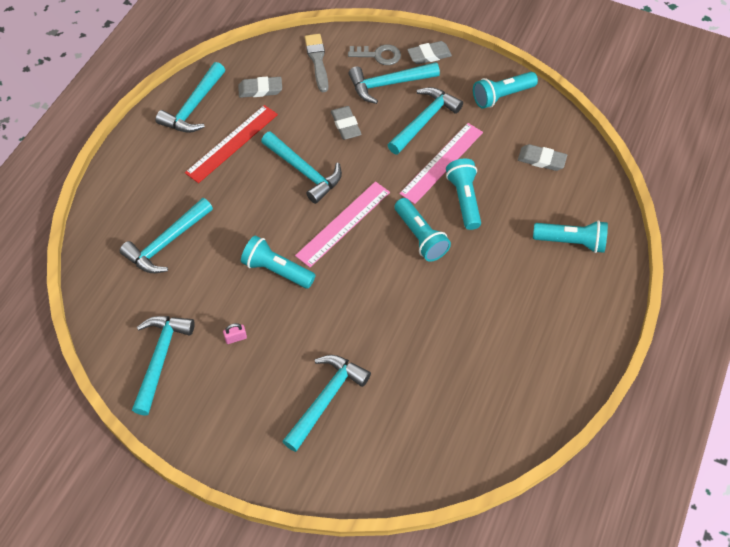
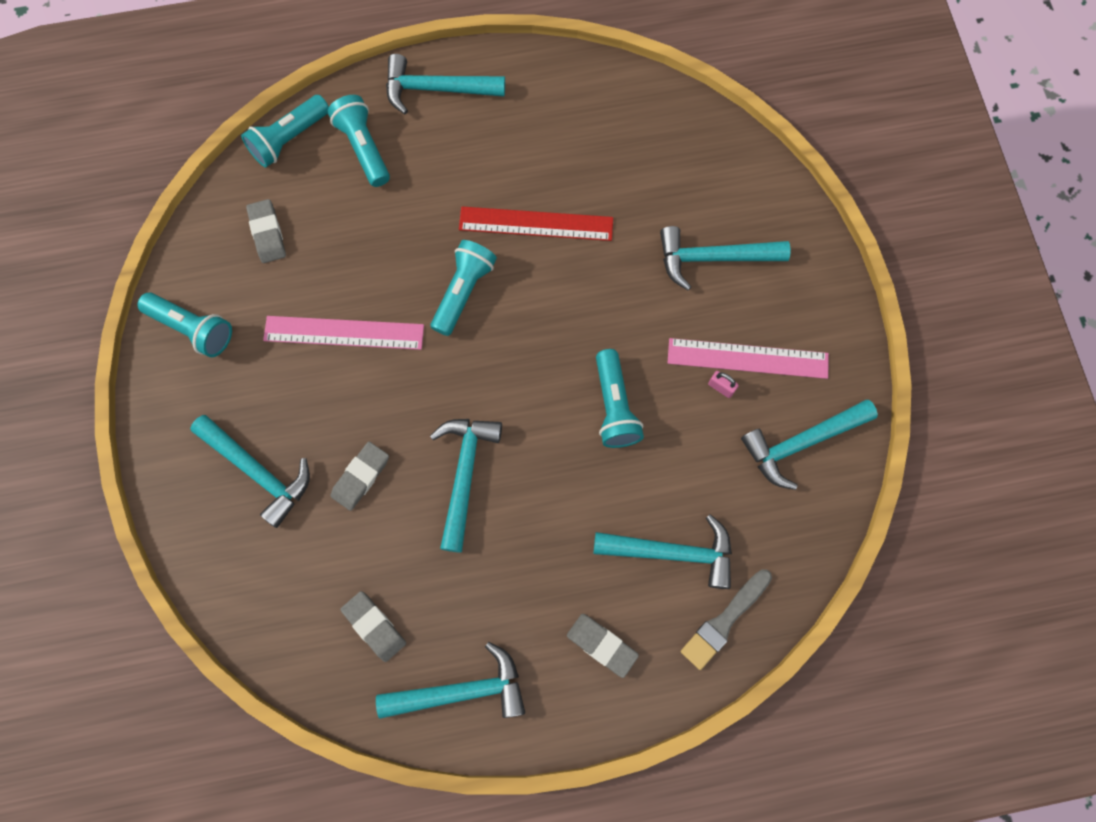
camera: 125 degrees left, 15 degrees up
red ruler [185,105,278,183] -> red ruler moved to [459,206,613,241]
pink ruler [295,181,390,267] -> pink ruler moved to [668,338,829,379]
grey brush [305,34,328,92] -> grey brush moved to [681,569,772,670]
grey key [348,44,401,65] -> none
turquoise hammer [388,87,463,154] -> turquoise hammer moved to [386,54,505,114]
grey eraser [407,41,452,64] -> grey eraser moved to [567,614,639,678]
turquoise flashlight [446,159,481,230] -> turquoise flashlight moved to [241,95,329,168]

